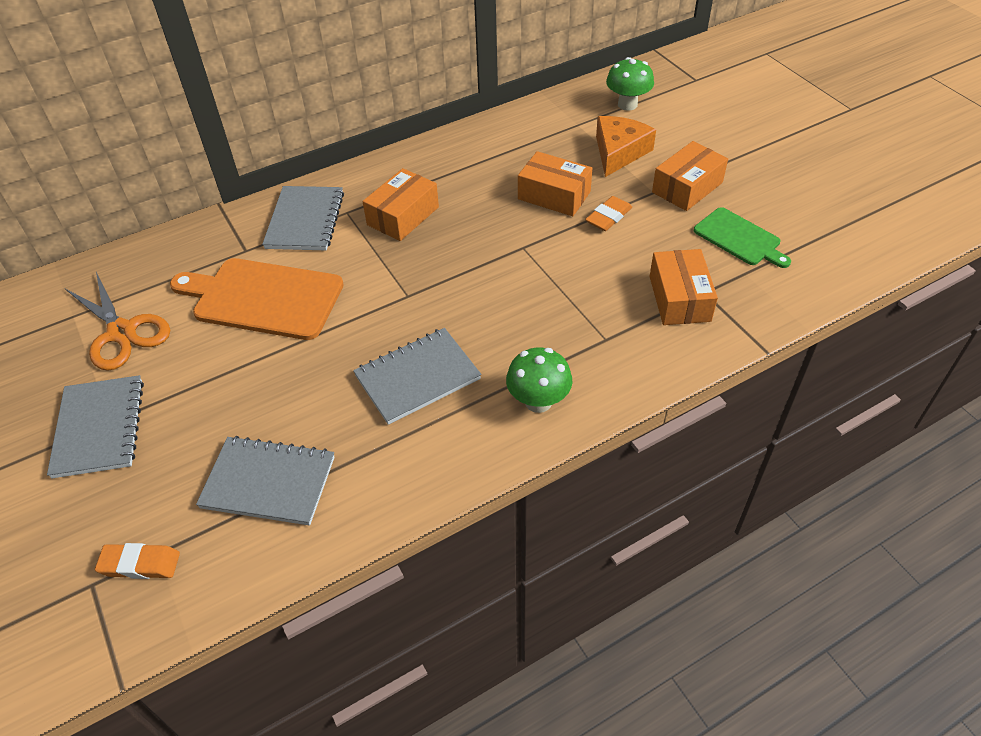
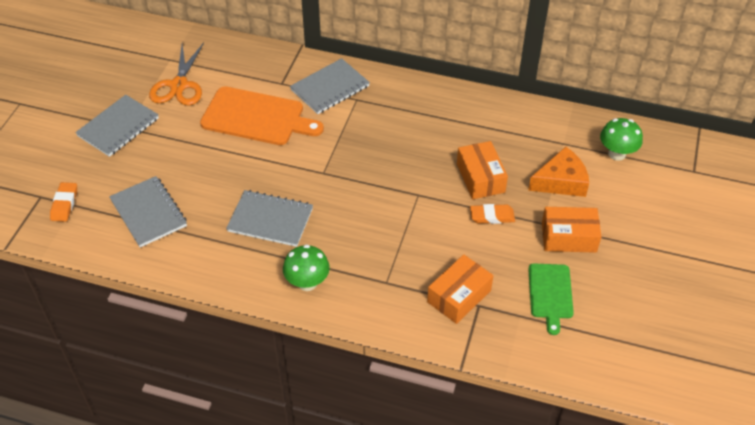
camera: 45 degrees right, 0 degrees up
orange eraser [95,543,180,579] -> orange eraser turned 45 degrees clockwise [50,182,77,222]
orange cutting board [170,258,344,340] -> orange cutting board turned 135 degrees clockwise [200,86,324,145]
orange box [363,168,439,241] -> none

